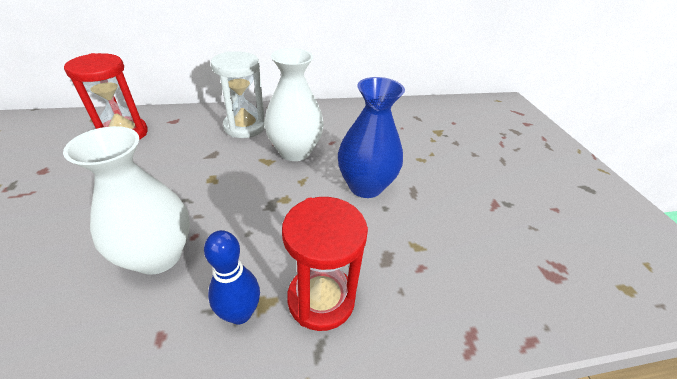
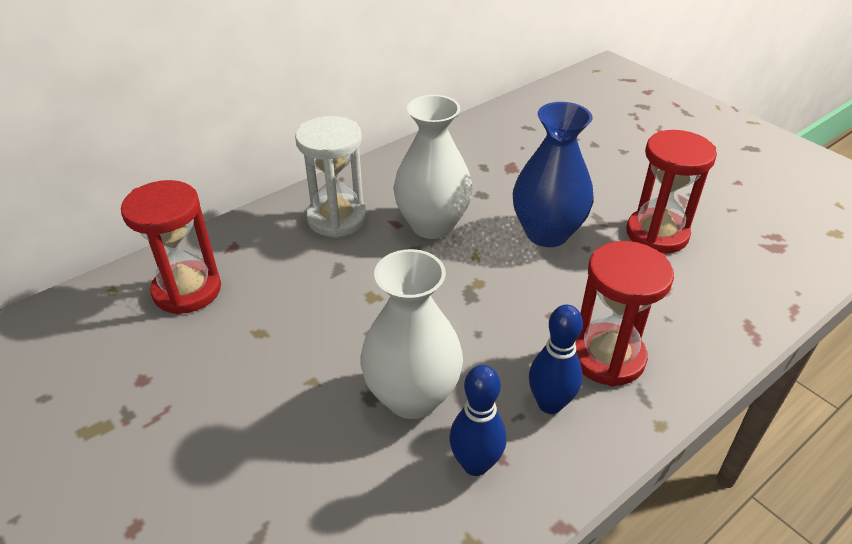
camera: 25 degrees left, 0 degrees up
none -> blue bowling pin [449,365,506,476]
none -> red hourglass [626,130,717,254]

